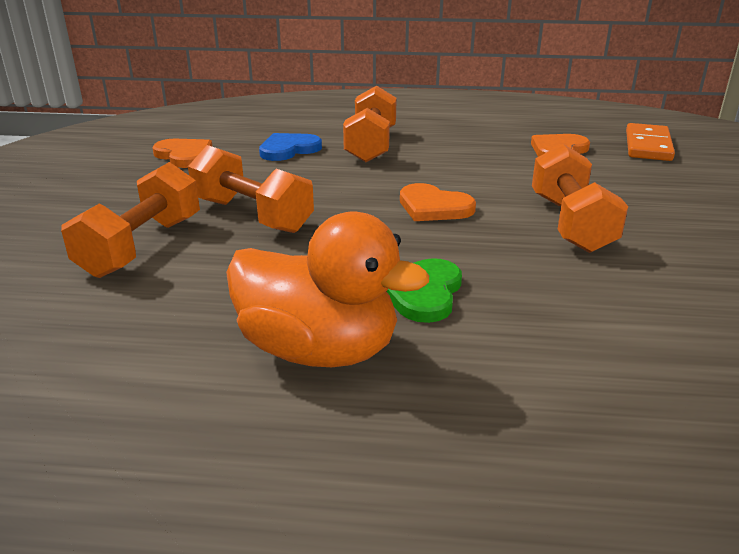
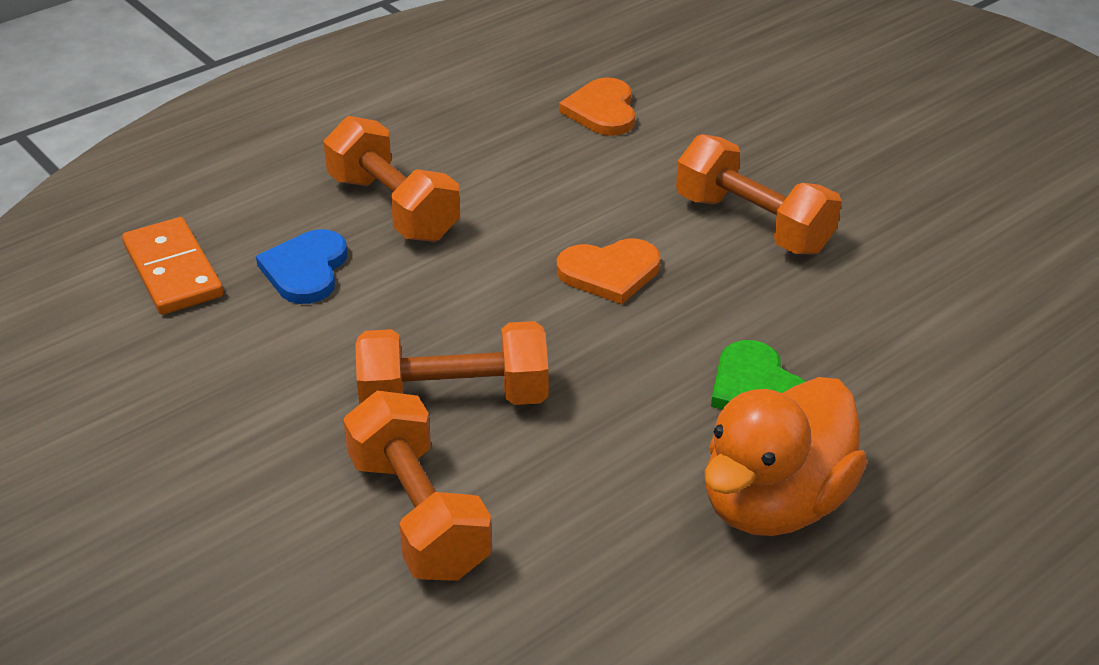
camera: 45 degrees left, 10 degrees up
orange heart [152,139,212,168] -> none
orange duck [226,211,429,367] -> orange duck turned 150 degrees clockwise [705,377,867,536]
orange domino [626,123,675,161] -> orange domino moved to [122,217,223,315]

